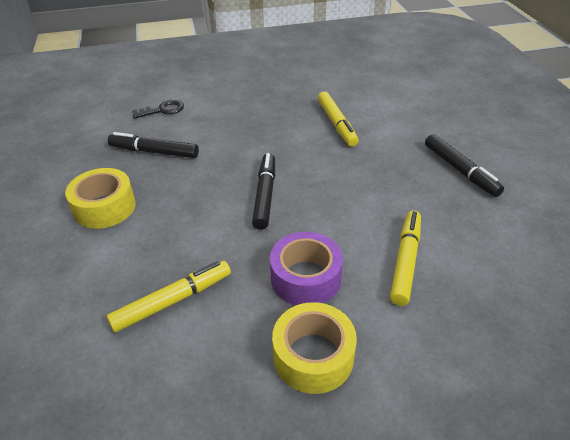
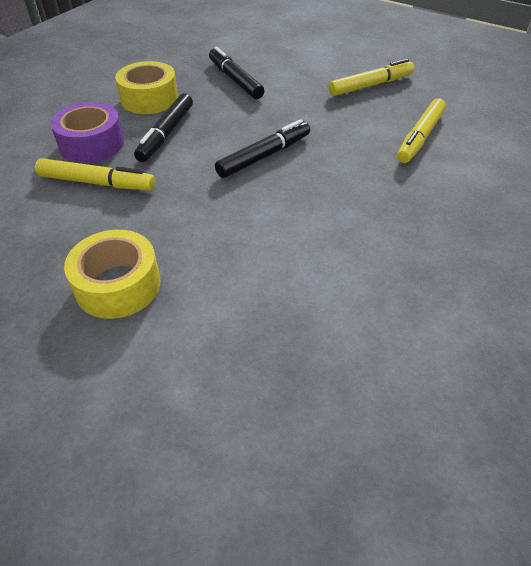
camera: 45 degrees right, 5 degrees up
black key [132,100,184,119] -> none
purple tape [270,232,343,305] -> purple tape moved to [50,102,124,163]
yellow marker [390,210,421,306] -> yellow marker moved to [328,59,414,96]
black marker [425,134,504,197] -> black marker moved to [134,94,193,162]

